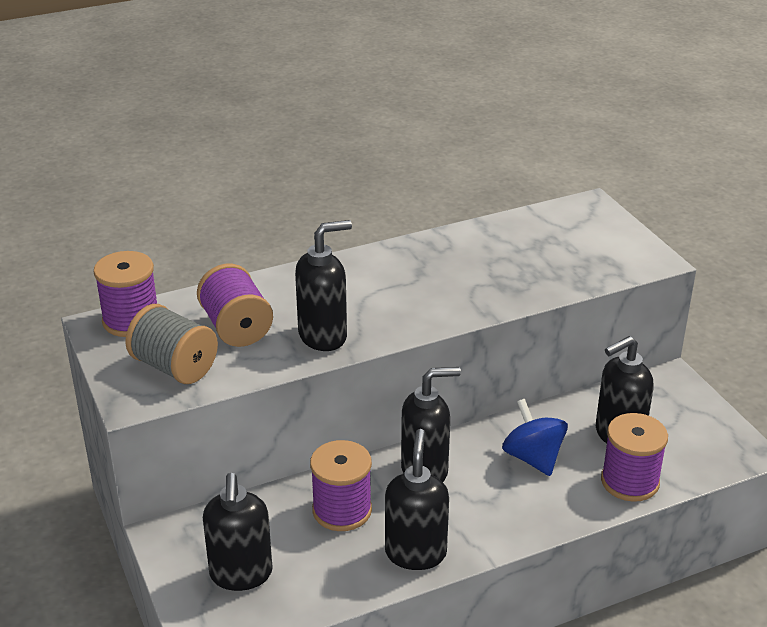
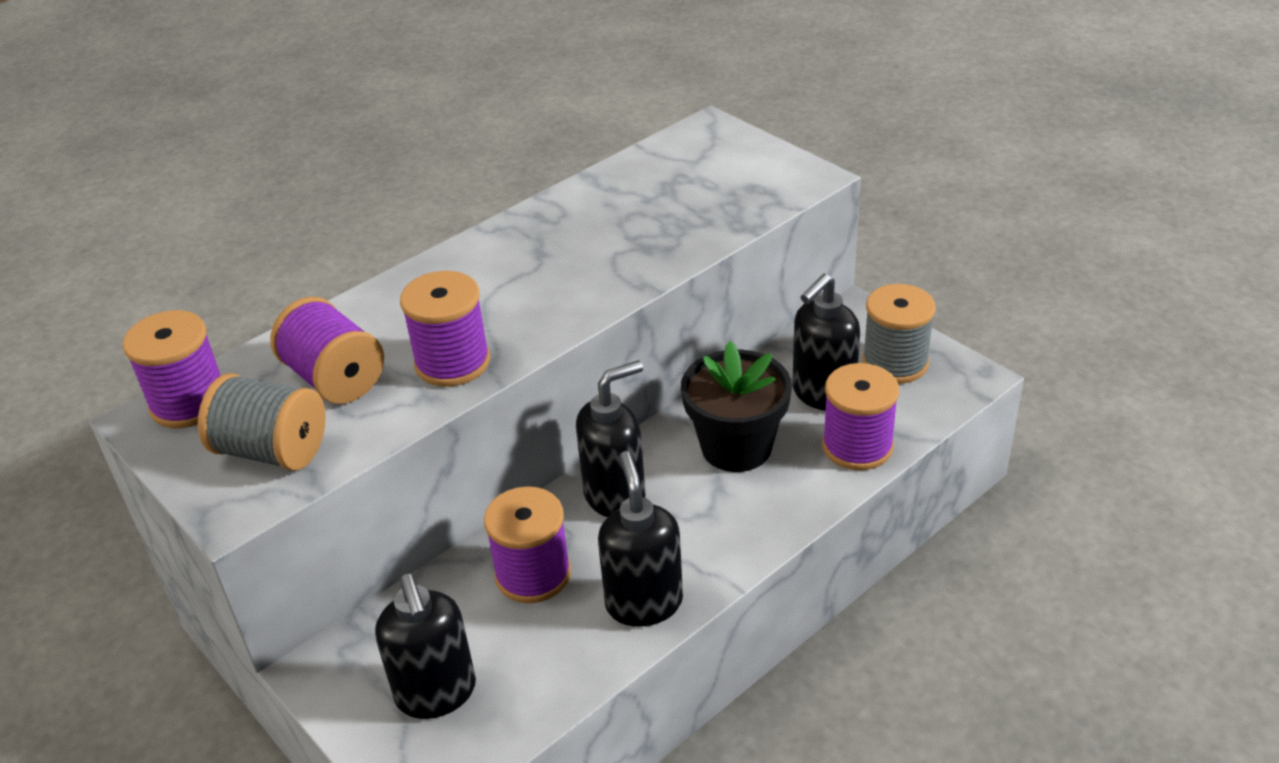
camera: 15 degrees left, 5 degrees up
black soap dispenser [295,220,352,351] -> purple spool [400,271,490,387]
blue spinning top [502,399,568,476] -> black flower pot [681,341,792,472]
none -> grey spool [862,284,936,384]

